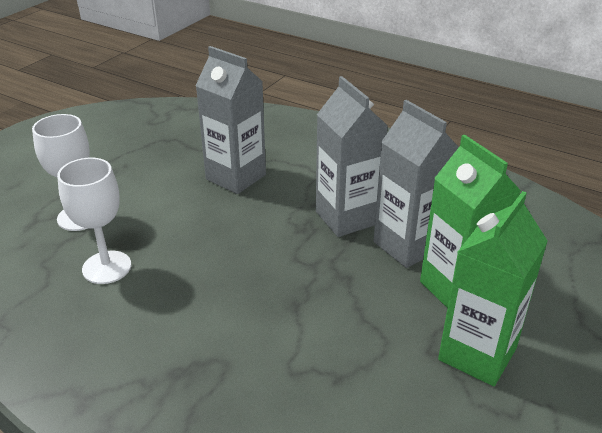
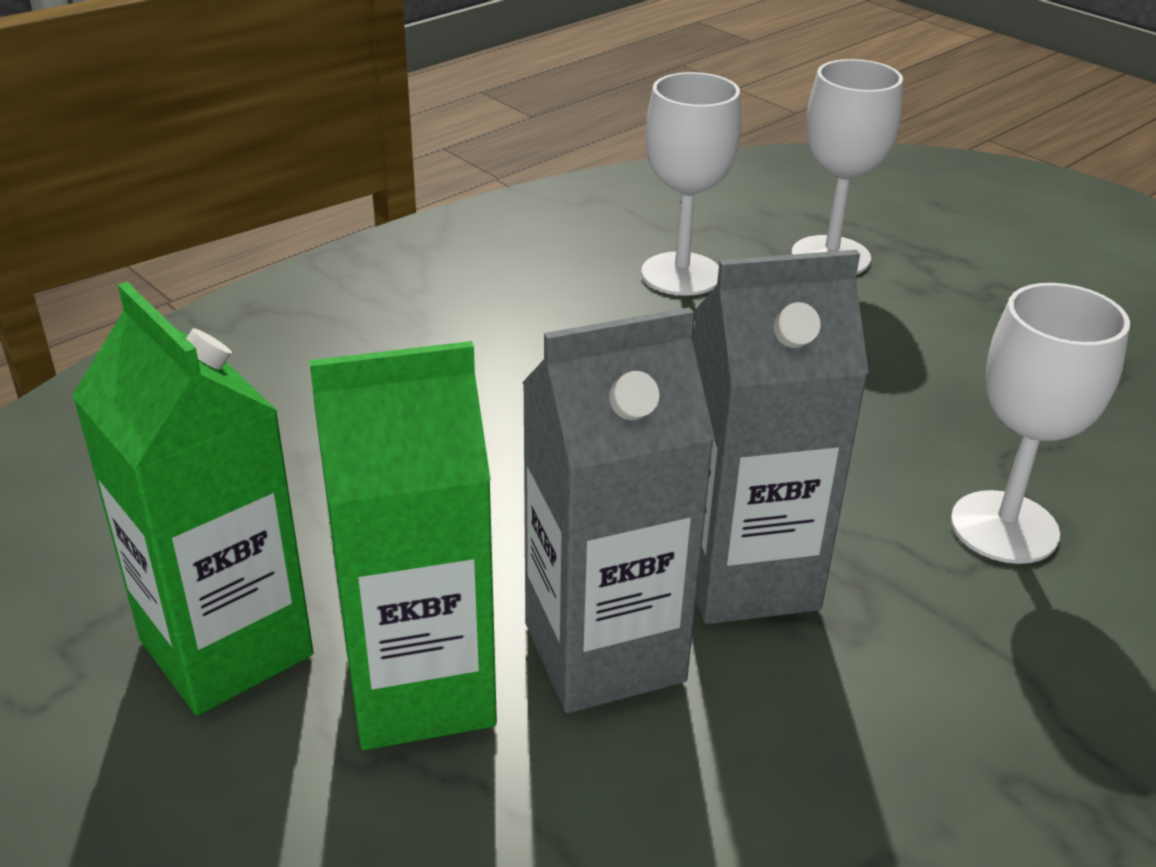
camera: 105 degrees right, 0 degrees up
grey carton [195,46,266,194] -> none
none -> white goblet [951,283,1130,564]

